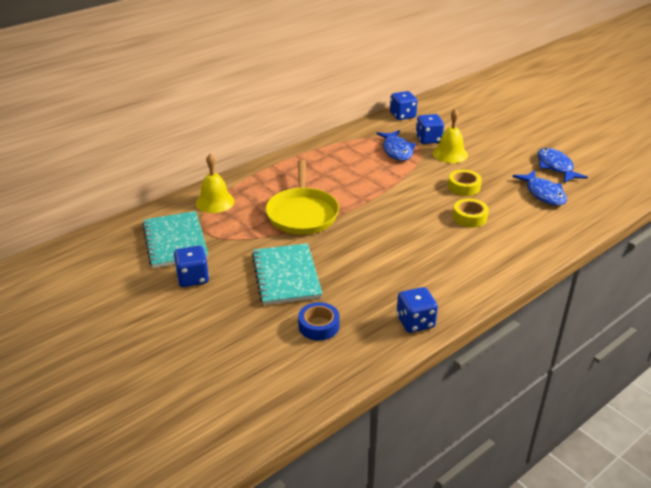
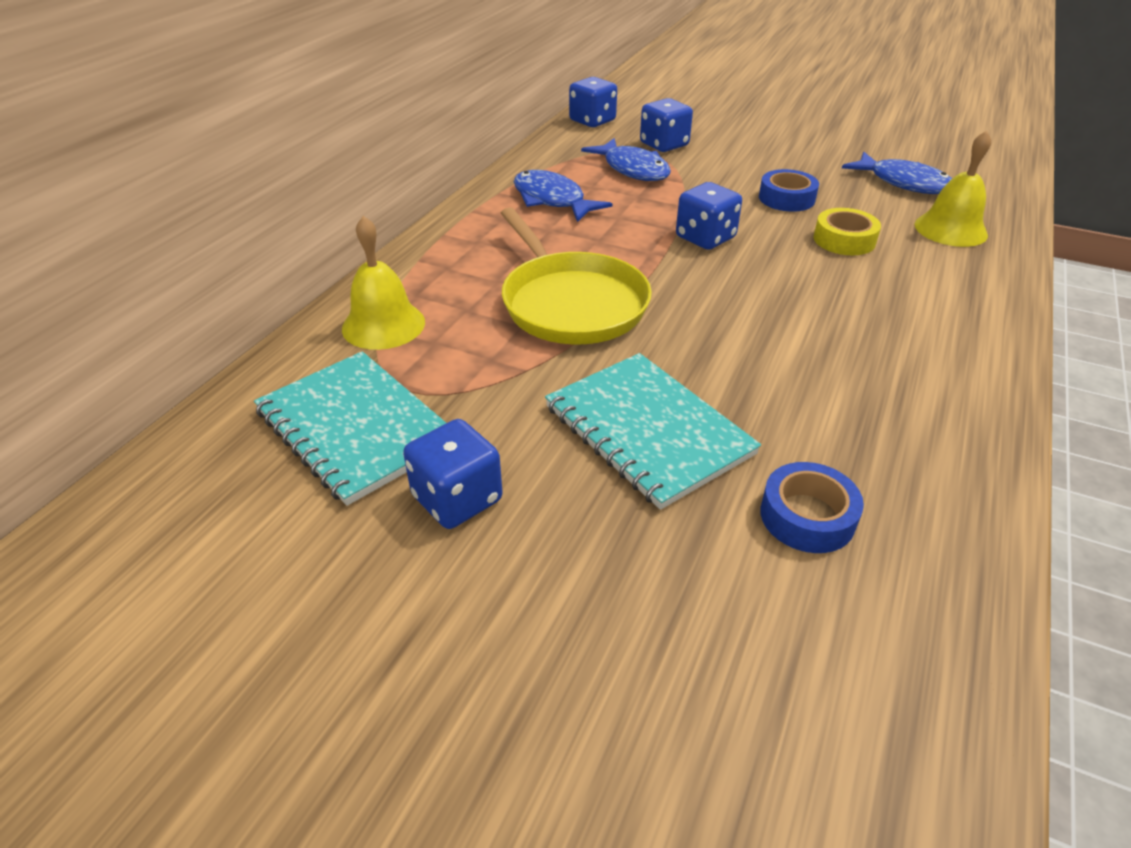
camera: 25 degrees left, 5 degrees up
blue dice [397,287,438,333] -> blue dice moved to [676,182,742,250]
yellow bell [433,108,468,163] -> yellow bell moved to [914,131,991,247]
yellow tape [448,170,482,196] -> blue tape [759,169,819,212]
blue fish [537,148,588,183] -> blue fish moved to [513,170,612,222]

